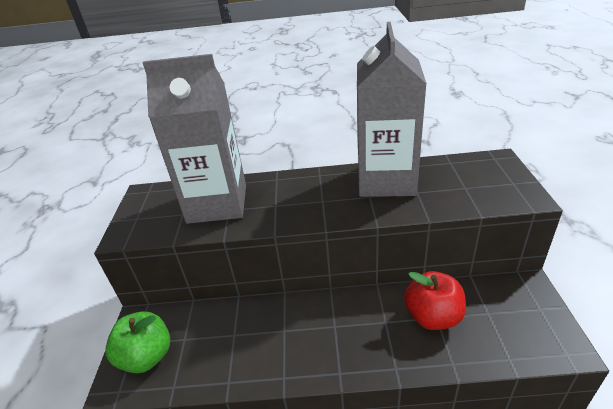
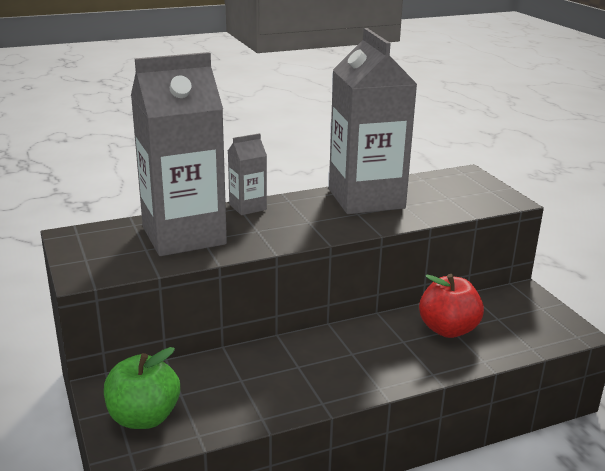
camera: 25 degrees left, 10 degrees down
none -> grey carton [228,133,267,215]

